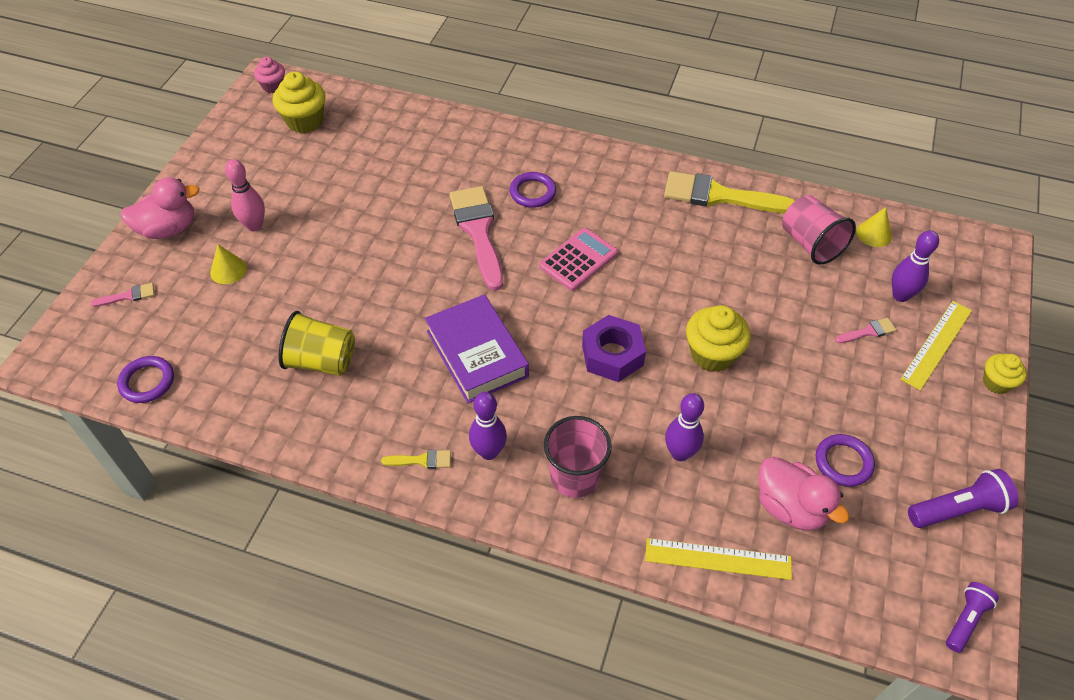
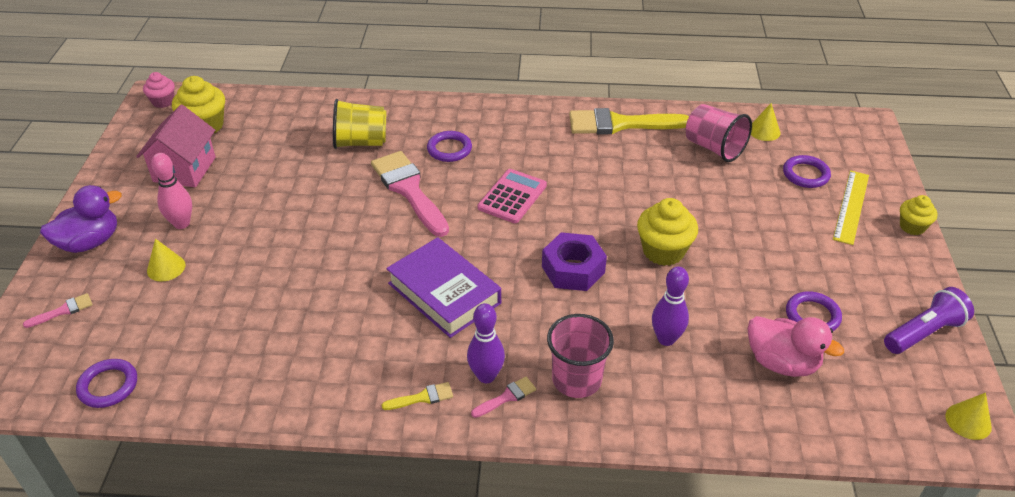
camera: 15 degrees left, 10 degrees down
pink duck [120,177,200,239] -> purple duck [40,185,122,253]
yellow cup [278,311,355,376] -> yellow cup moved to [333,99,387,149]
yellow ruler [645,538,792,580] -> none
pink brush [835,318,896,343] -> pink brush moved to [471,377,536,418]
purple bowling pin [892,230,939,302] -> purple ring [783,155,831,188]
purple flashlight [946,582,999,653] -> yellow cone [945,393,992,440]
none -> pink house [136,105,216,187]

